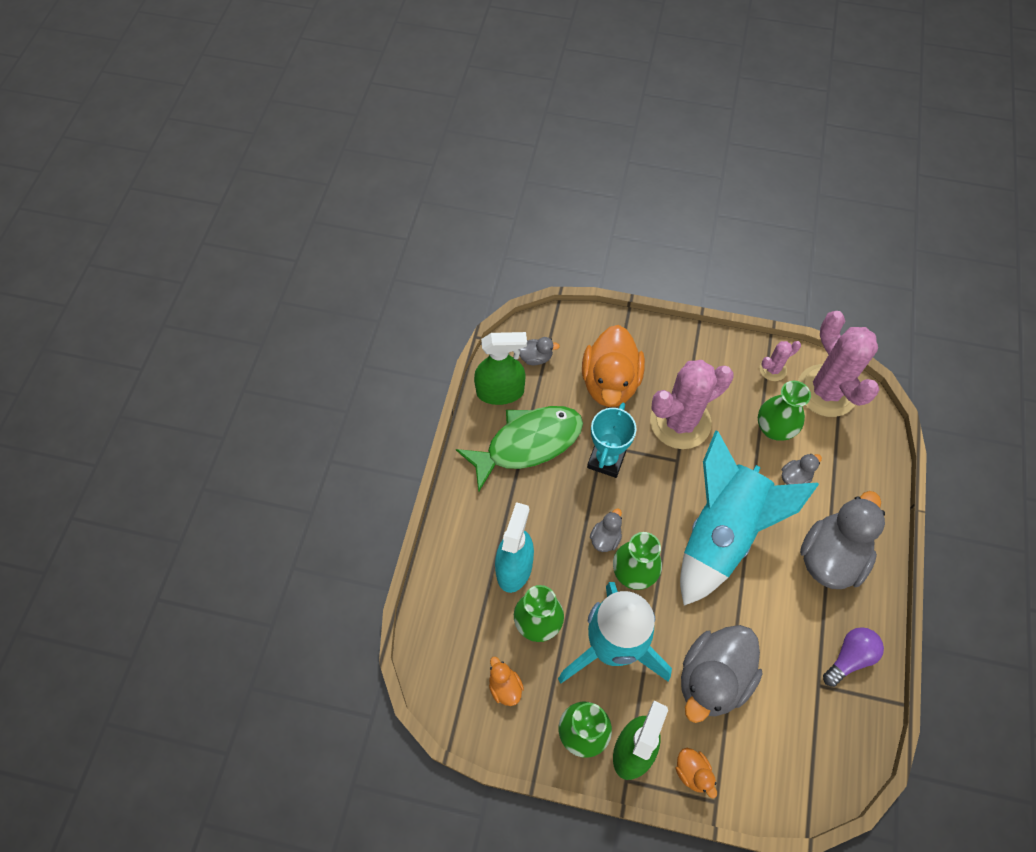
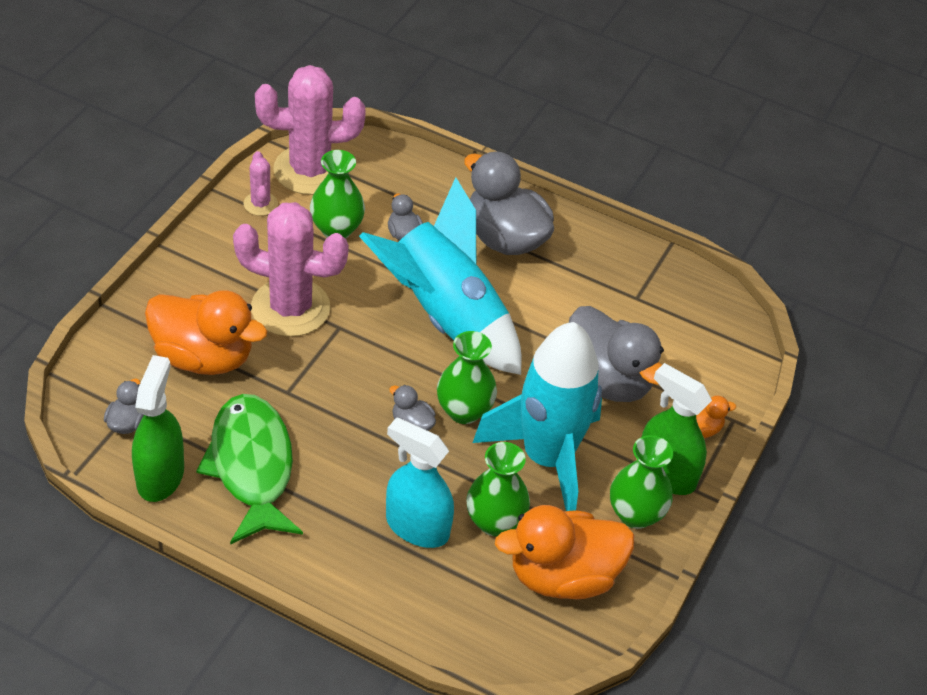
camera: 80 degrees left, 15 degrees down
orange duck [489,657,524,706] -> orange duck [495,505,634,599], size x2.24
turquoise trophy [587,403,636,478] -> none
pink cactus [650,360,734,449] -> pink cactus turned 60 degrees counterclockwise [233,202,349,337]
purple light bulb [823,627,884,687] -> none

